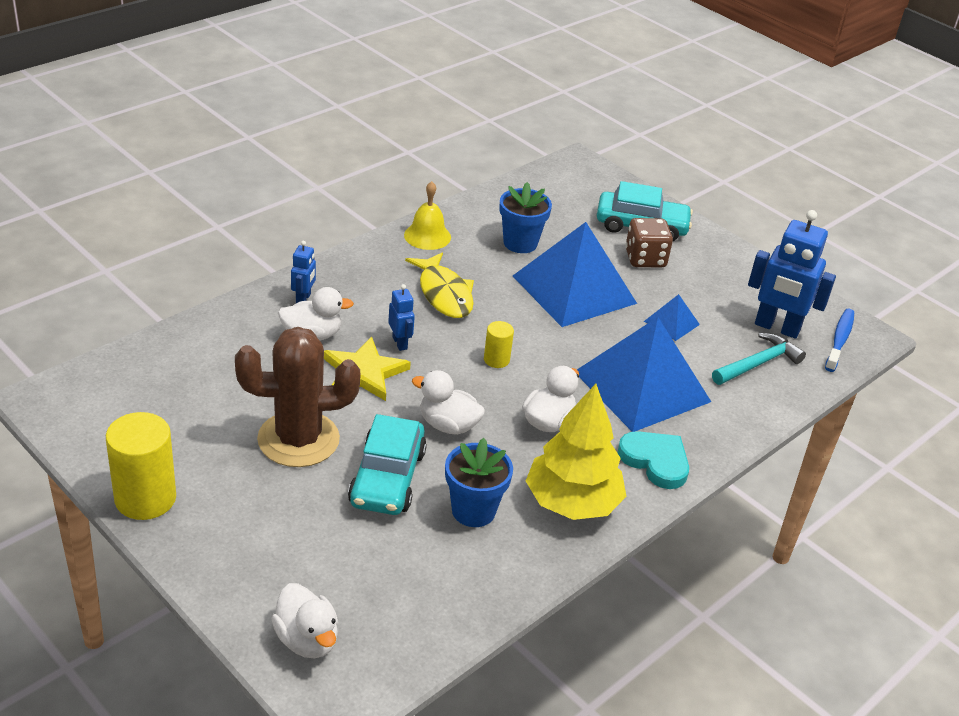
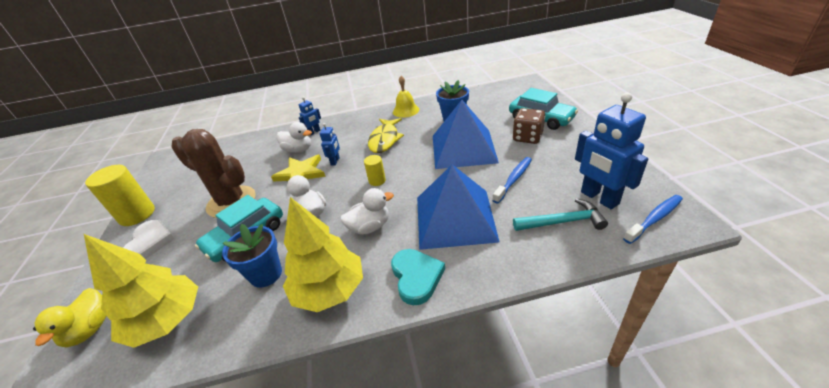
camera: 40 degrees right, 0 degrees up
white duck [271,583,338,658] -> yellow duck [33,288,106,348]
blue pyramid [644,294,700,341] -> blue toothbrush [492,157,532,204]
none -> yellow tree [84,234,198,348]
none -> white heart [123,220,175,259]

